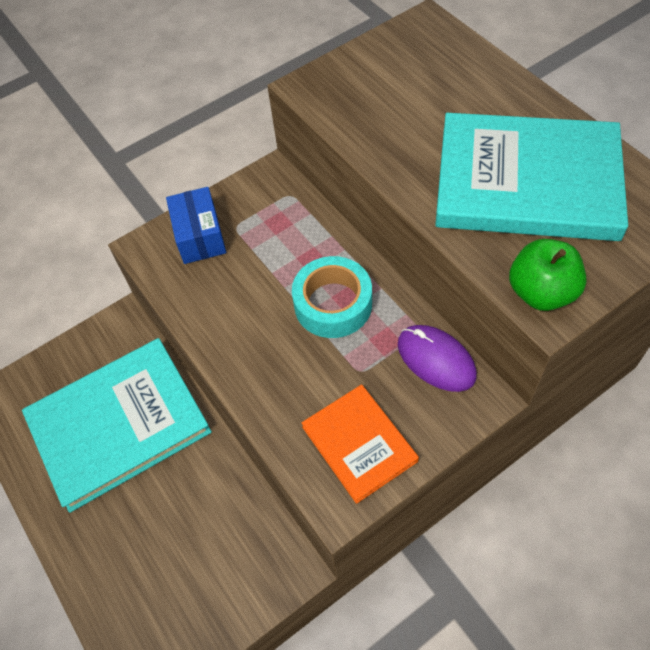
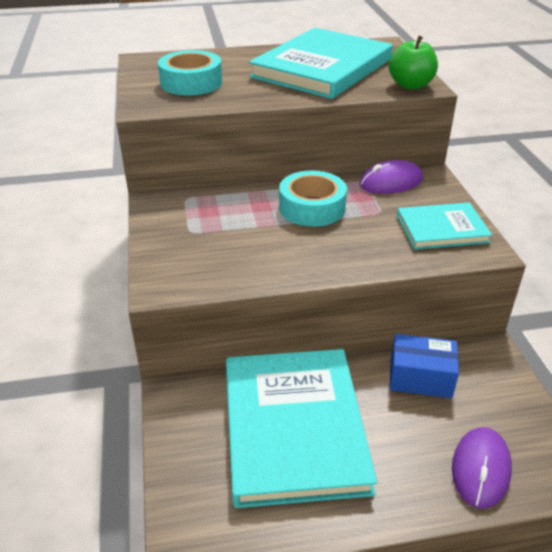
camera: 70 degrees left, 20 degrees down
blue box [166,187,226,264] -> blue box moved to [390,334,459,398]
orange book [301,385,419,504] -> turquoise book [397,202,492,250]
none -> turquoise tape [158,50,222,96]
none -> purple mouse [452,427,512,509]

